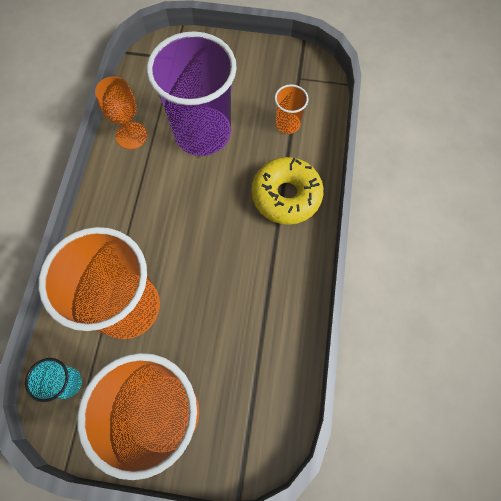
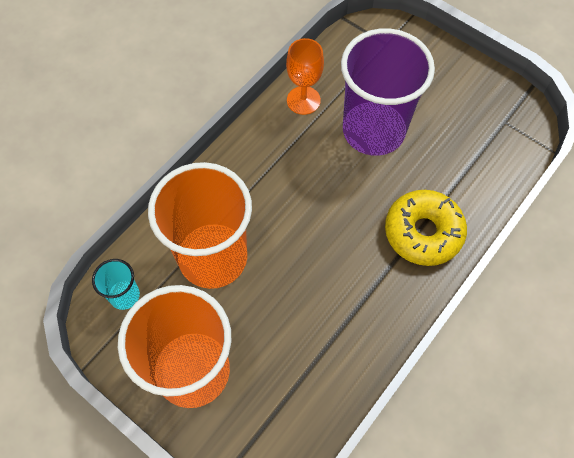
camera: 30 degrees right, 5 degrees down
orange cup [274,84,309,134] -> none

